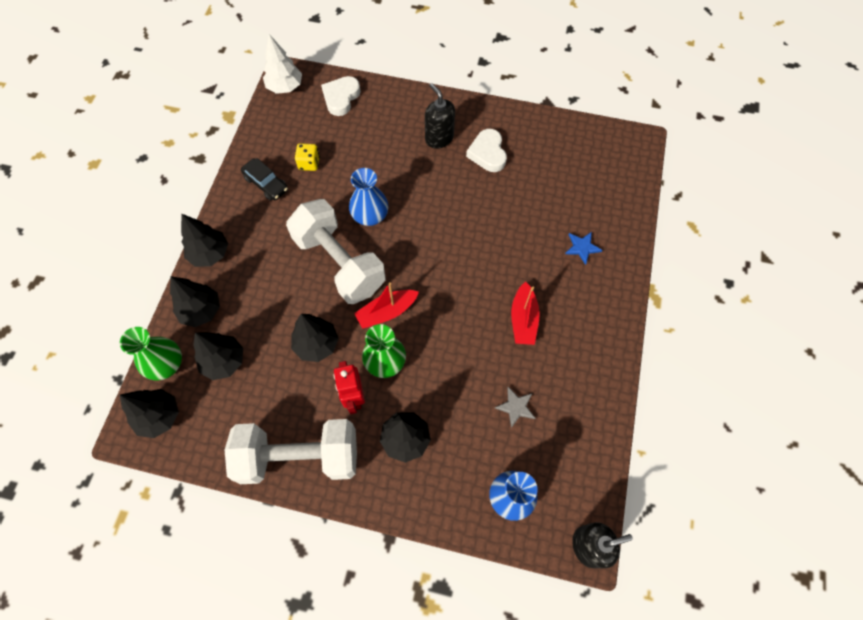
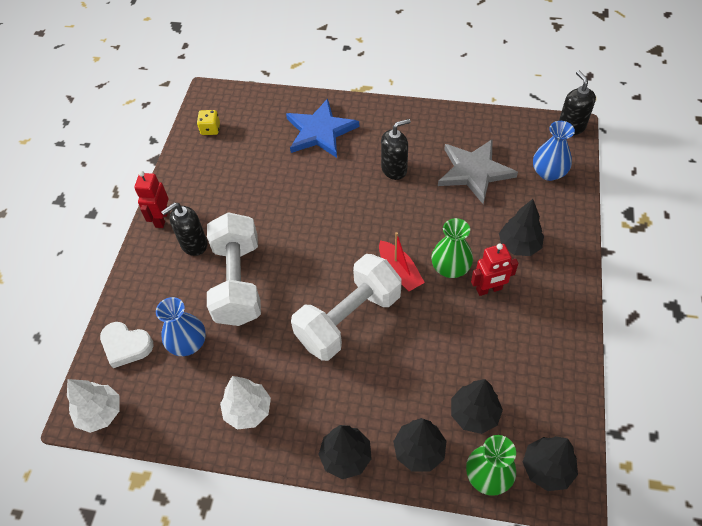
camera: 90 degrees left, 10 degrees down
white dumbbell [225,419,357,484] -> white dumbbell moved to [207,212,261,326]
black car [241,158,288,201] -> white tree [220,376,271,429]
black tree [291,314,339,362] -> none
yellow dice [295,143,320,171] -> yellow dice moved to [197,110,220,135]
blue vase [349,168,388,226] -> blue vase moved to [156,297,206,356]
white heart [466,129,507,172] -> none
grey star [495,387,535,428] -> grey star [438,139,518,204], size x2.29
red boat [511,282,540,345] -> black soap dispenser [381,119,411,180]
blue star [565,232,602,265] -> blue star [286,98,359,158], size x2.29
none -> red robot [134,171,169,228]

